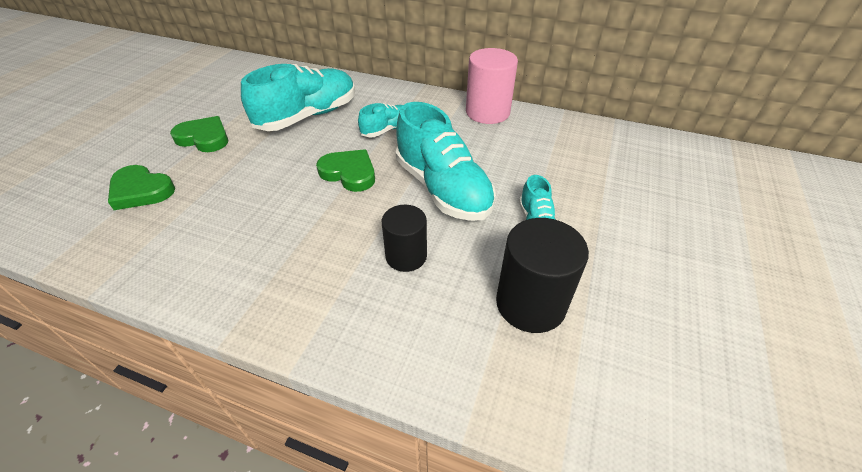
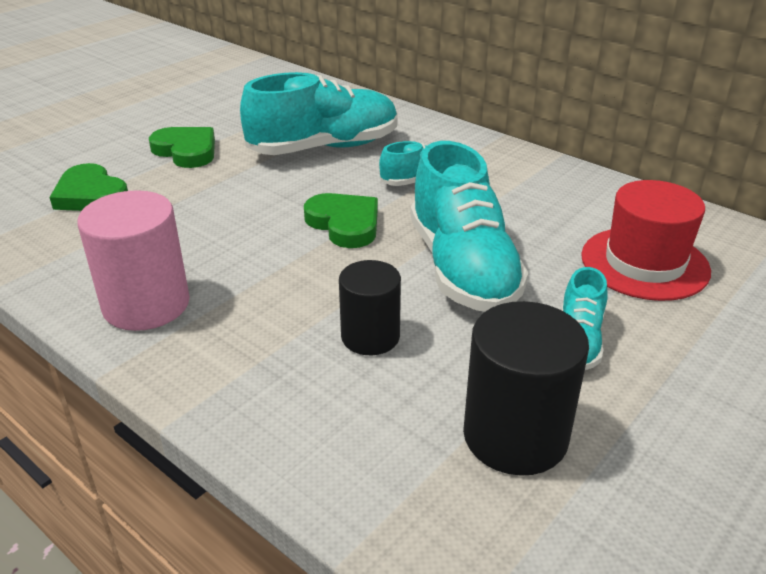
camera: 20 degrees right, 10 degrees down
pink cylinder [466,48,518,124] -> pink cylinder moved to [78,190,190,331]
none -> red hat [581,180,711,301]

